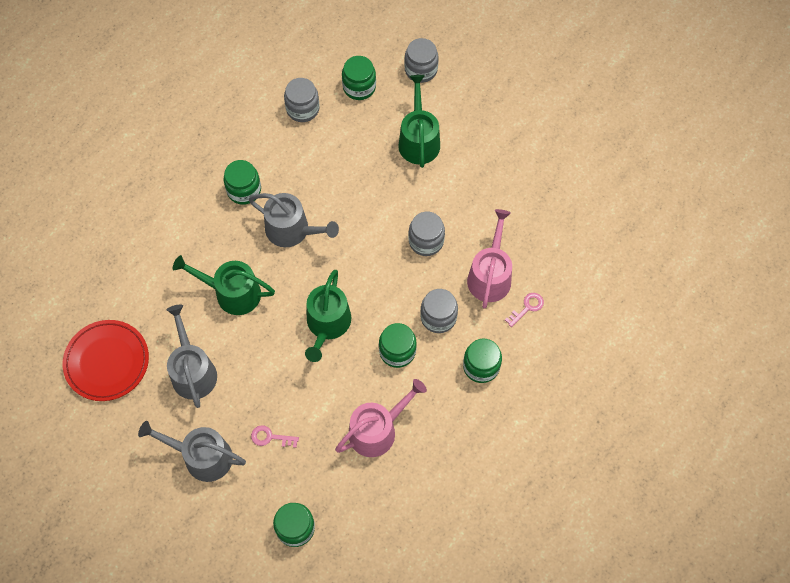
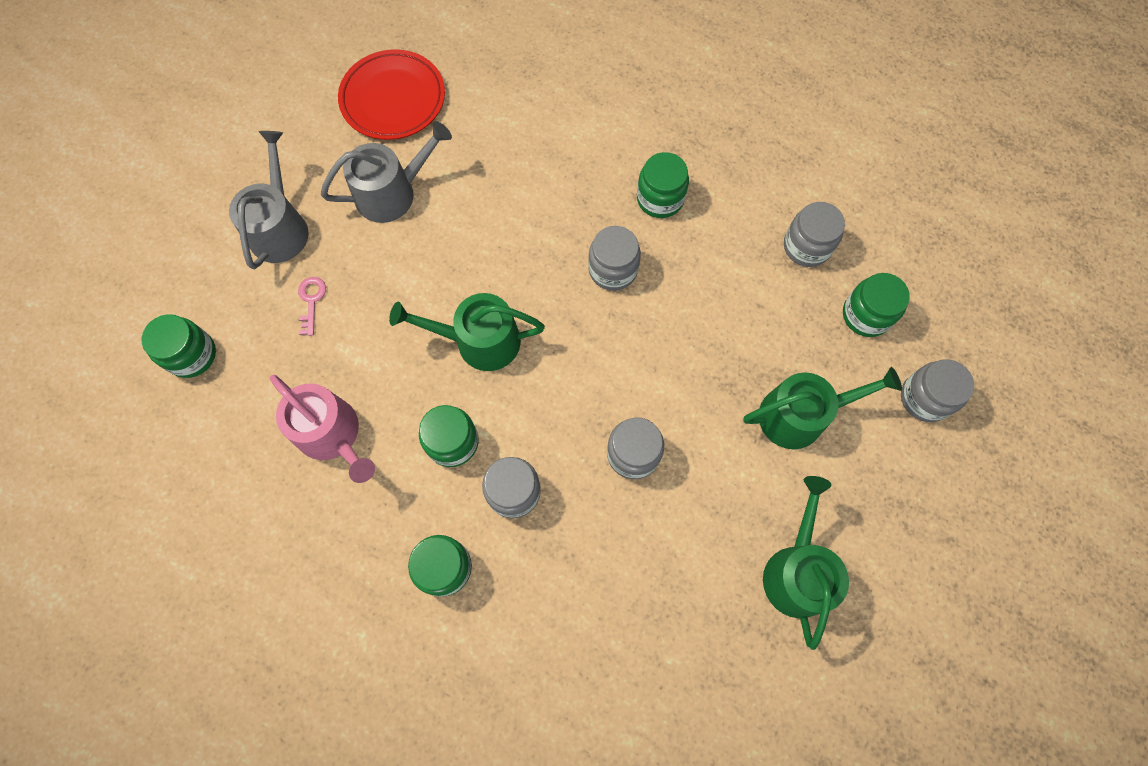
camera: 80 degrees right, 5 degrees up
green watering can [173,255,275,315] -> green watering can moved to [763,476,849,650]
grey watering can [249,193,339,247] -> grey jar [588,226,641,291]
pink watering can [467,209,512,309] -> none
pink key [505,293,544,327] -> none

